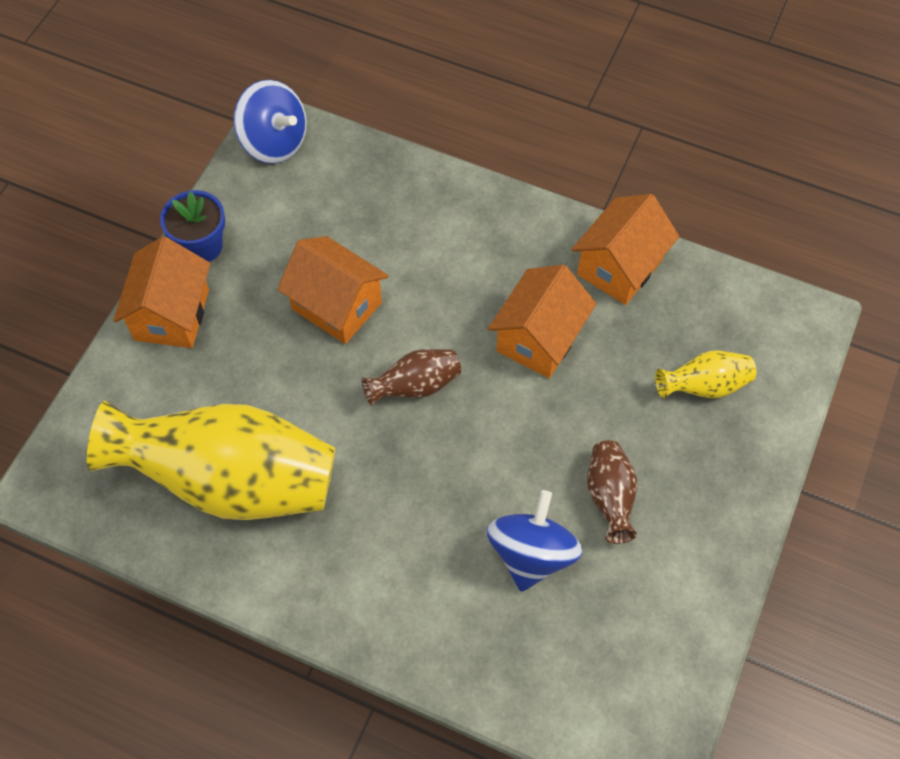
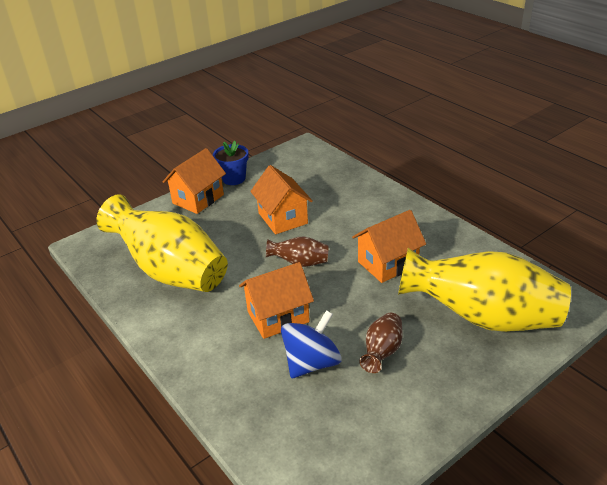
camera: 30 degrees right, 25 degrees down
blue spinning top [233,80,307,164] -> none
orange house [572,194,679,305] -> orange house moved to [239,262,314,339]
yellow vase [655,351,756,398] -> yellow vase [398,248,571,332], size x2.27

